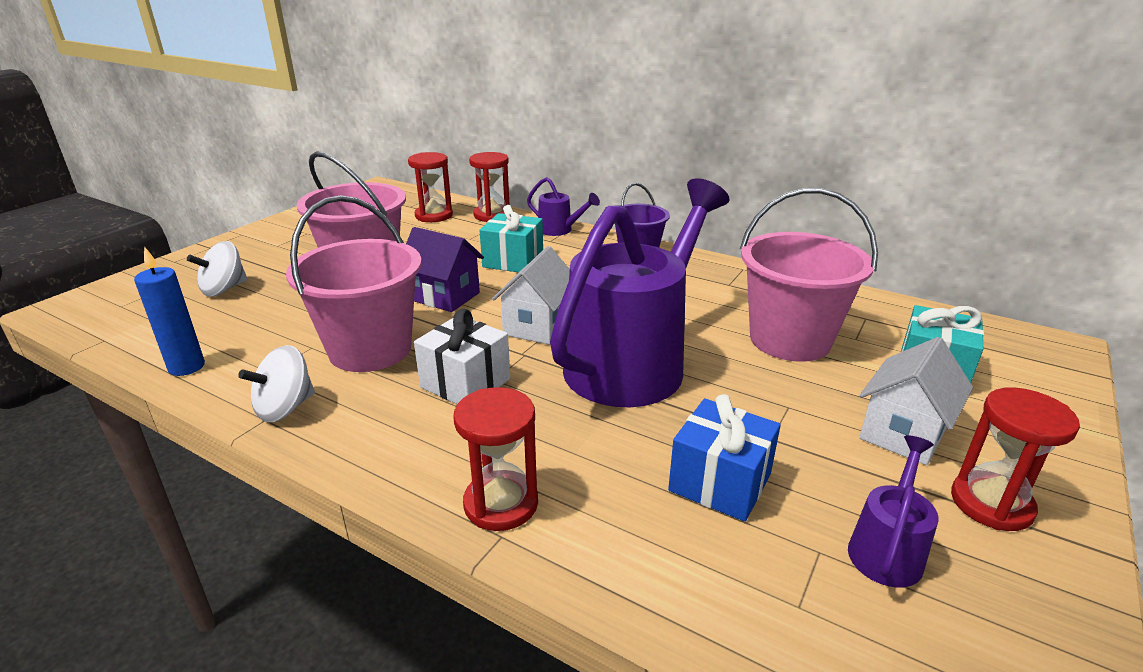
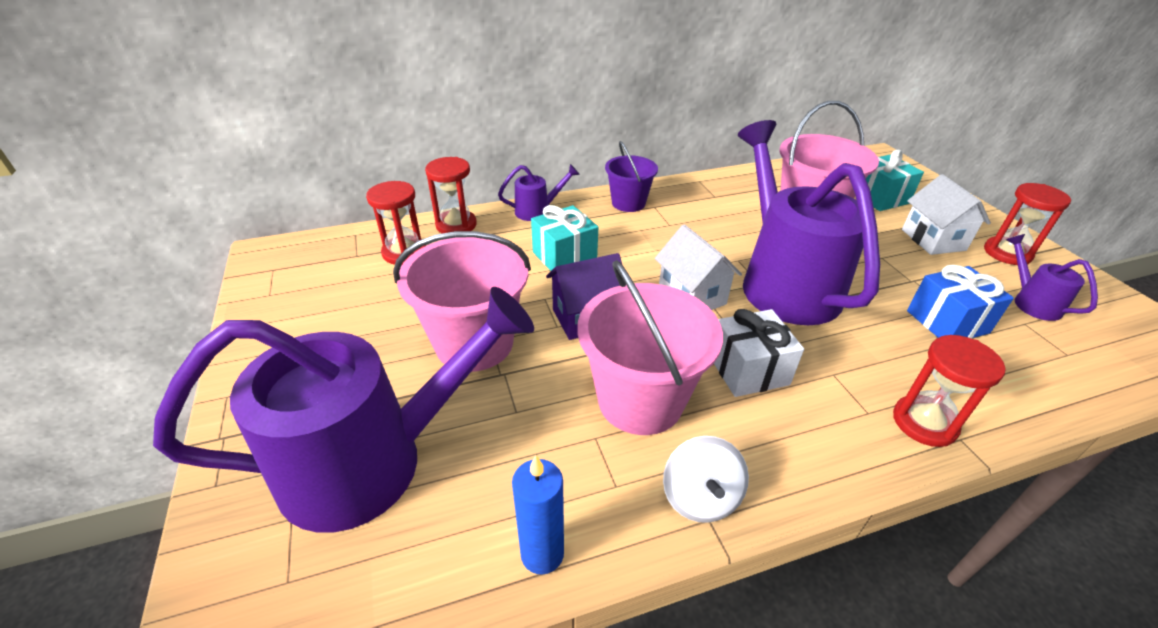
camera: 50 degrees left, 10 degrees up
white spinning top [187,241,247,297] -> purple watering can [153,287,534,533]

